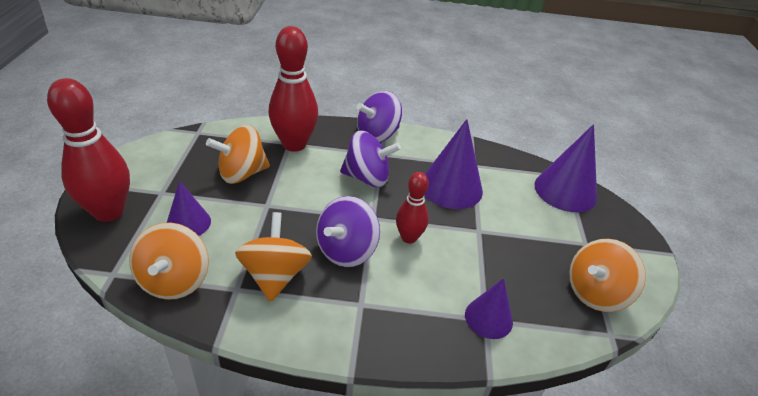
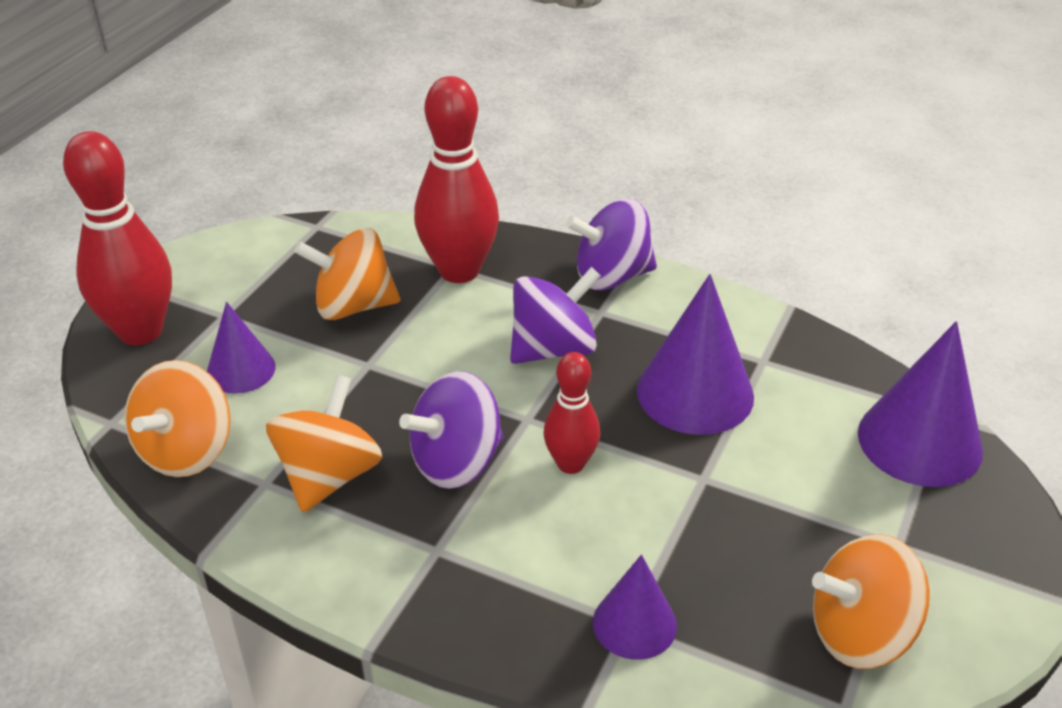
camera: 25 degrees right, 0 degrees up
purple spinning top [340,131,401,187] -> purple spinning top turned 60 degrees counterclockwise [510,267,601,364]

